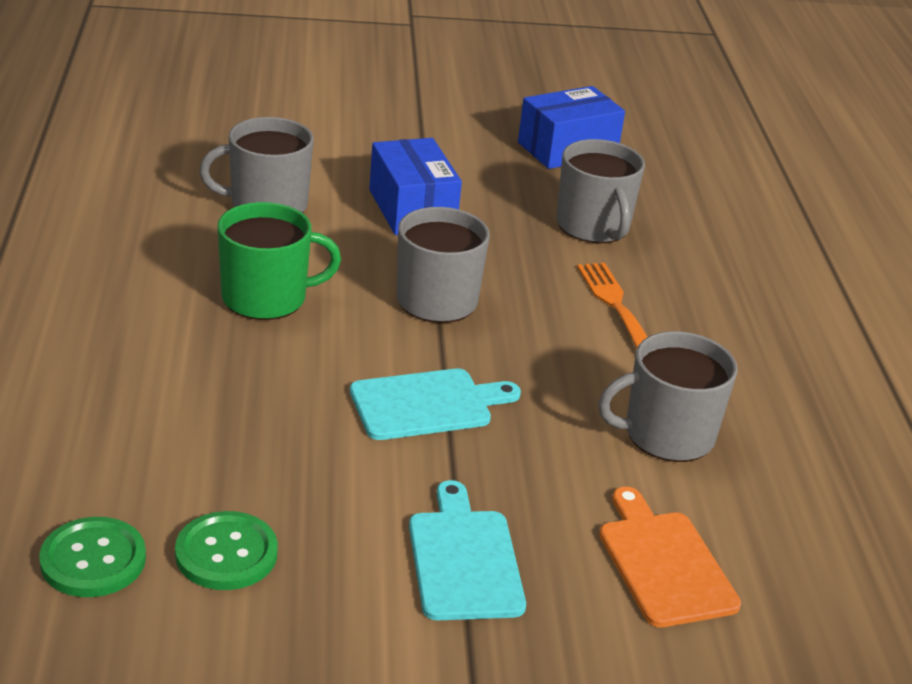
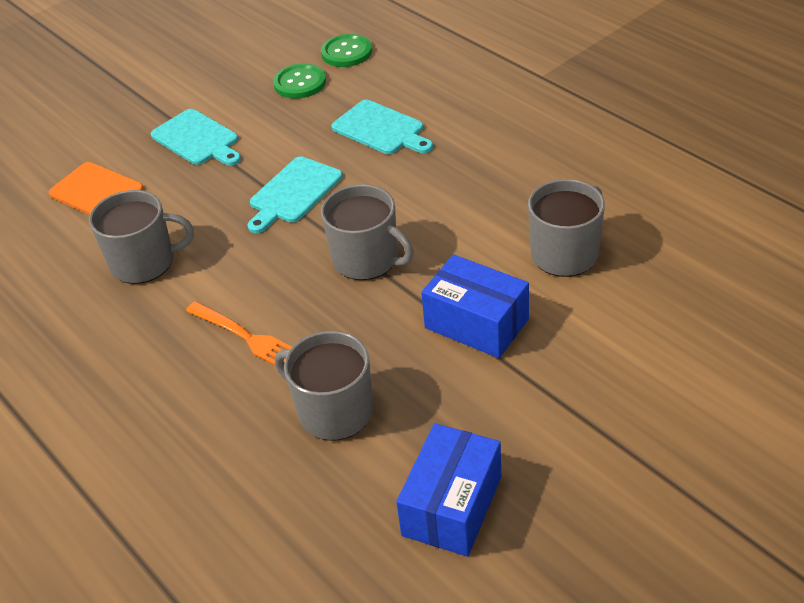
camera: 150 degrees right, 10 degrees up
green mug [217,202,341,320] -> none
grey mug [598,331,738,462] -> grey mug turned 45 degrees clockwise [89,190,194,284]
none -> turquoise cutting board [332,100,433,154]

